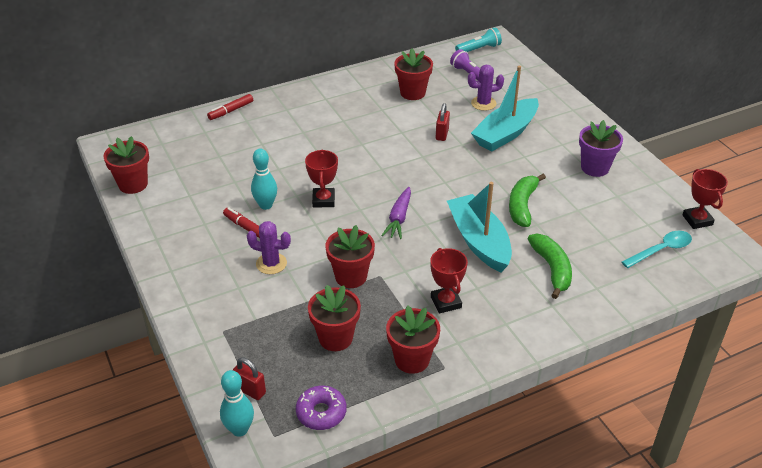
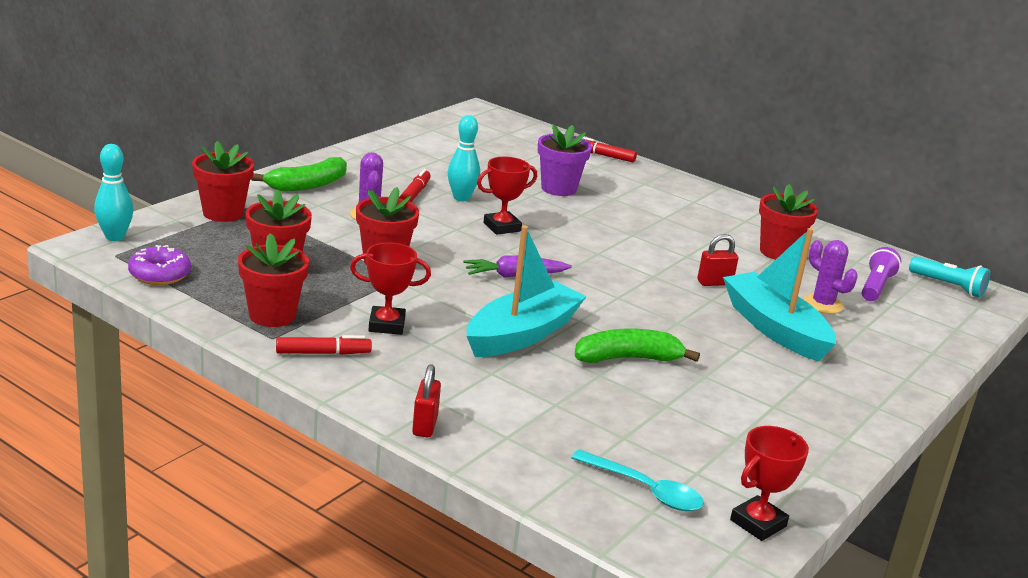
camera: 60 degrees right, 15 degrees down
red flower pot [104,136,149,194] -> red flower pot moved to [192,141,254,222]
red padlock [233,357,266,400] -> red padlock moved to [412,364,441,437]
red trophy [430,248,468,314] -> red trophy turned 45 degrees clockwise [350,243,431,335]
turquoise boat [471,66,539,152] -> turquoise boat turned 45 degrees clockwise [723,228,836,361]
green banana [528,234,572,299] -> green banana moved to [251,157,347,191]
purple flower pot [579,120,623,177] -> purple flower pot moved to [538,124,592,196]
none -> red marker [276,335,372,355]

